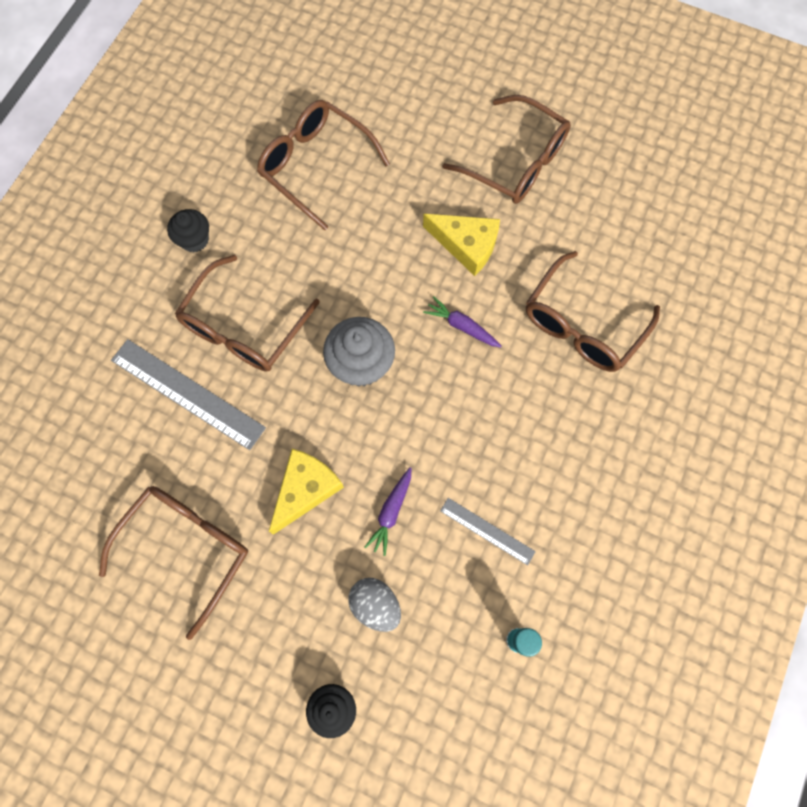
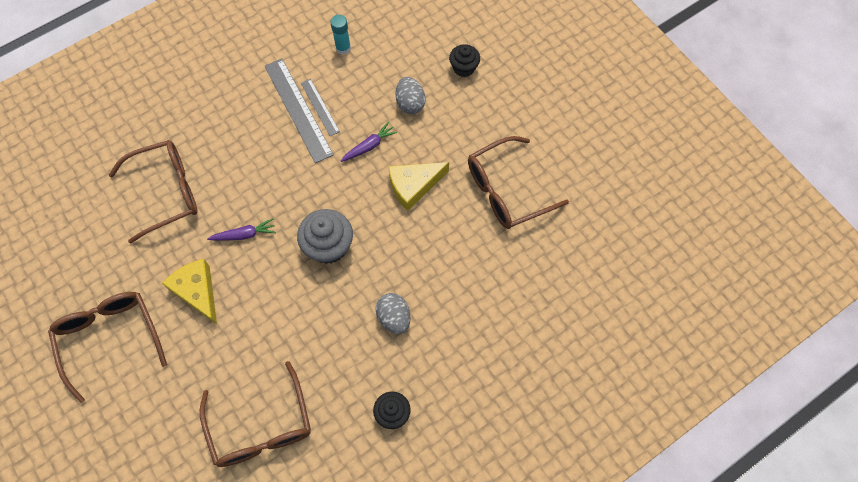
camera: 150 degrees left, 5 degrees down
grey ruler [111,339,266,450] -> grey ruler moved to [264,58,334,163]
brown glasses [175,255,320,372] -> grey egg [376,293,411,334]
purple carrot [423,297,502,348] -> purple carrot turned 75 degrees counterclockwise [207,218,276,241]

